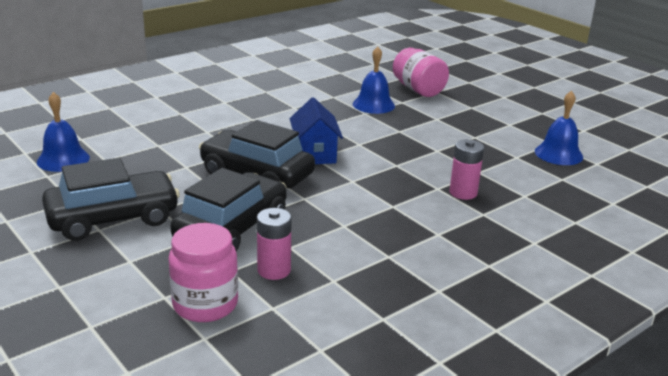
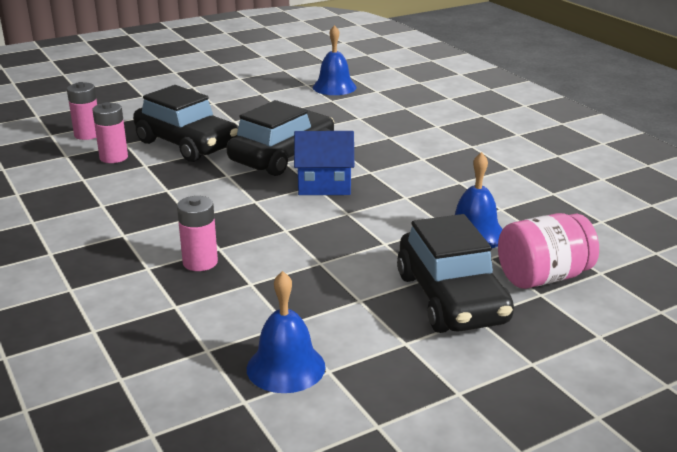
camera: 100 degrees right, 0 degrees up
black car [42,158,180,241] -> black car moved to [397,214,514,333]
pink jar [168,223,238,322] -> pink battery [67,82,97,140]

